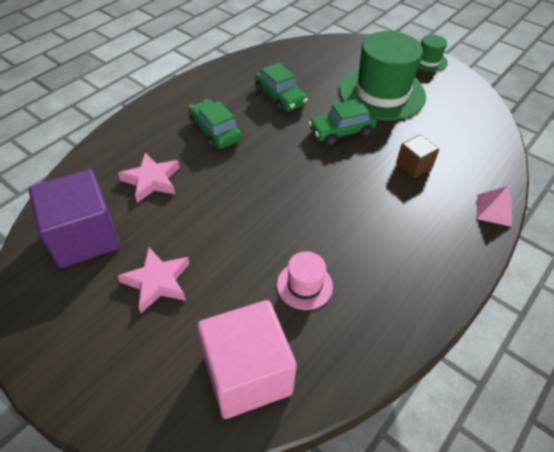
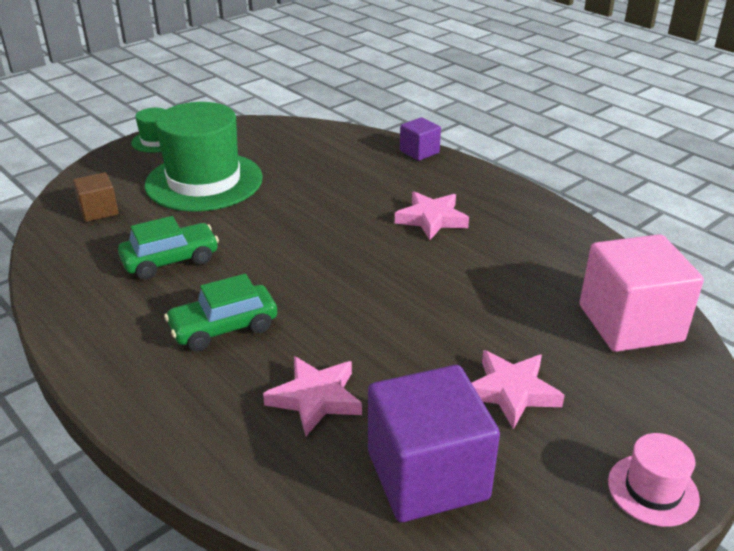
camera: 80 degrees left, 15 degrees down
pink hat [277,251,333,310] -> pink hat moved to [608,433,700,527]
green car [308,99,377,146] -> none
brown cube [396,134,439,178] -> brown cube moved to [73,172,119,222]
pink pyramid [477,186,512,227] -> purple cube [400,117,441,161]
none -> pink star [395,191,469,240]

